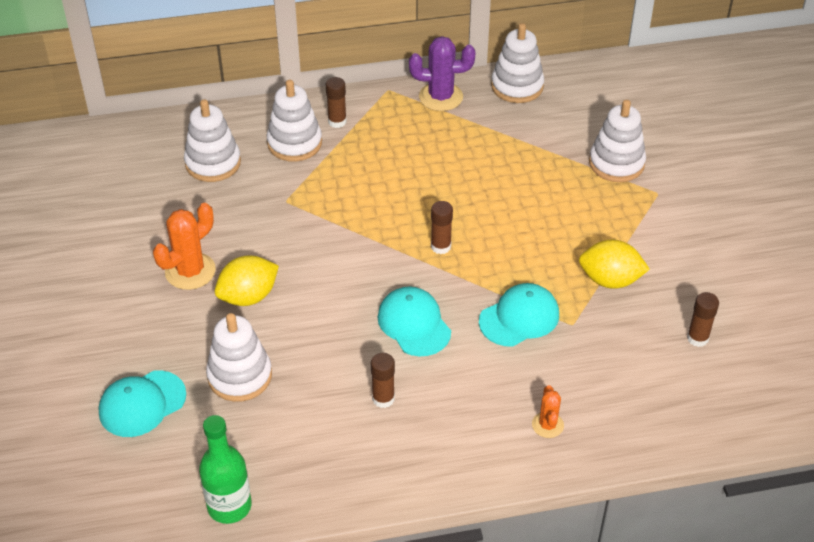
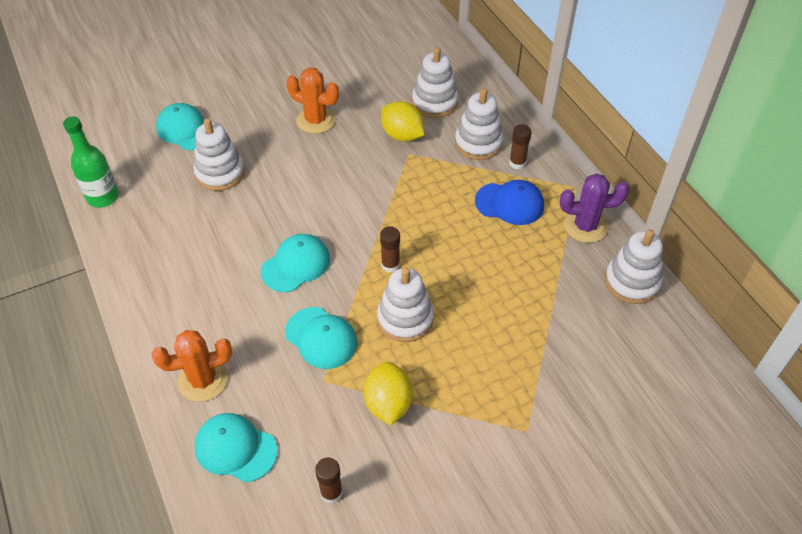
camera: 75 degrees right, 5 degrees up
yellow lemon [215,255,279,306] -> yellow lemon moved to [381,101,424,142]
brown glue stick [371,353,395,408] -> none
purple cactus [409,36,475,111] -> purple cactus turned 75 degrees counterclockwise [560,173,629,243]
orange cactus [532,385,564,438] -> orange cactus [151,330,232,402], size x1.74
white stacking toy [589,100,646,182] -> white stacking toy moved to [377,267,434,342]
none -> turquoise cap [194,413,278,483]
none -> blue cap [475,180,544,225]

